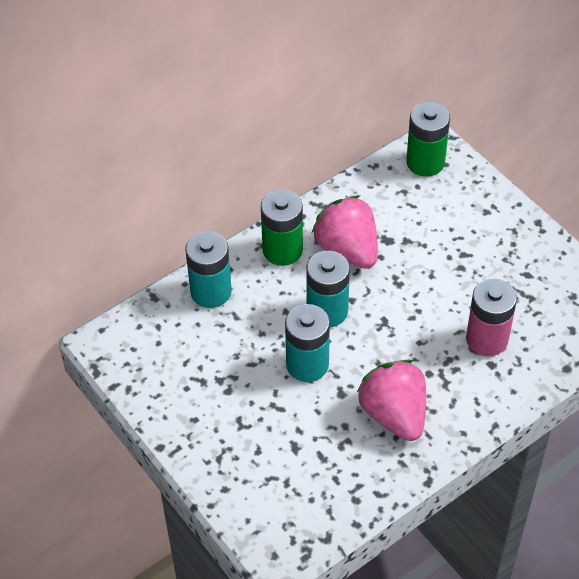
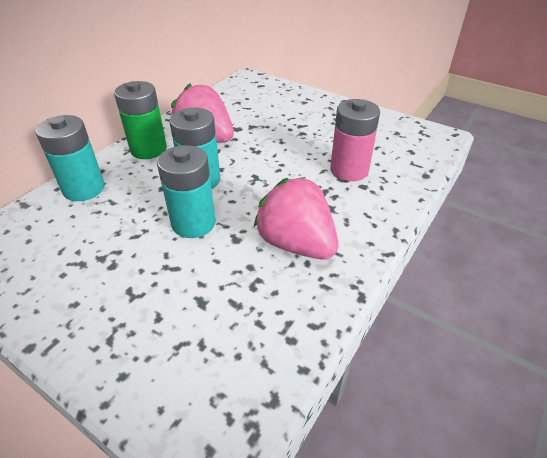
camera: 20 degrees left, 10 degrees down
green battery [406,102,450,176] -> none

